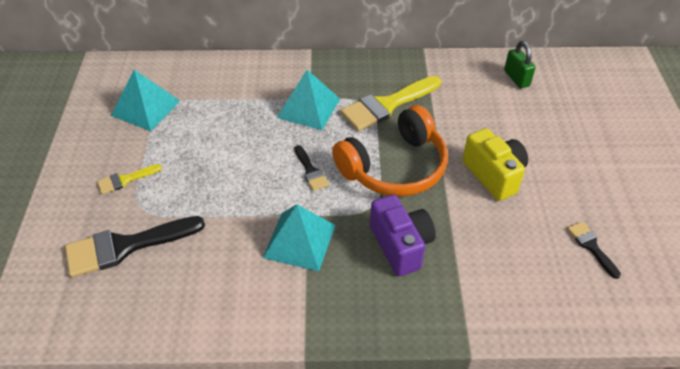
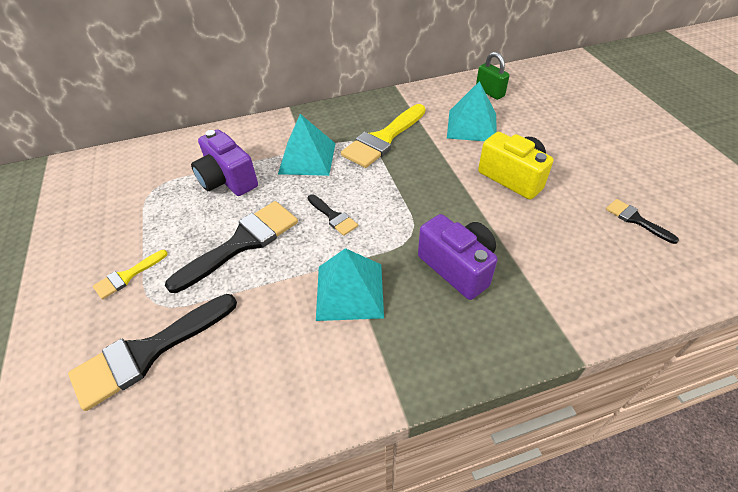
camera: 15 degrees left, 0 degrees up
turquoise pyramid [111,70,180,131] -> turquoise pyramid moved to [447,81,496,141]
orange headphones [332,105,448,197] -> none
none -> black brush [165,201,298,293]
none -> purple camera [191,129,258,196]

